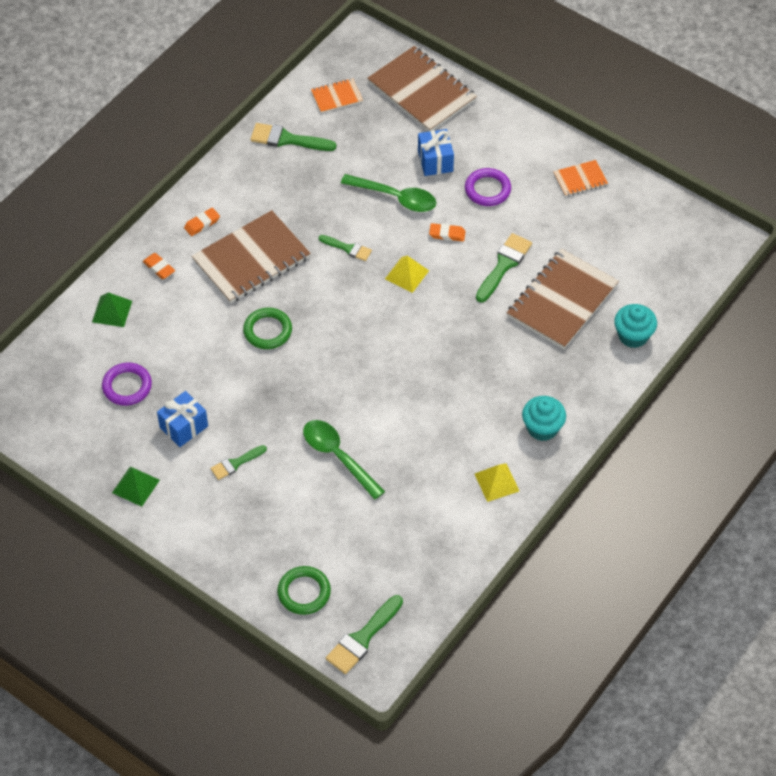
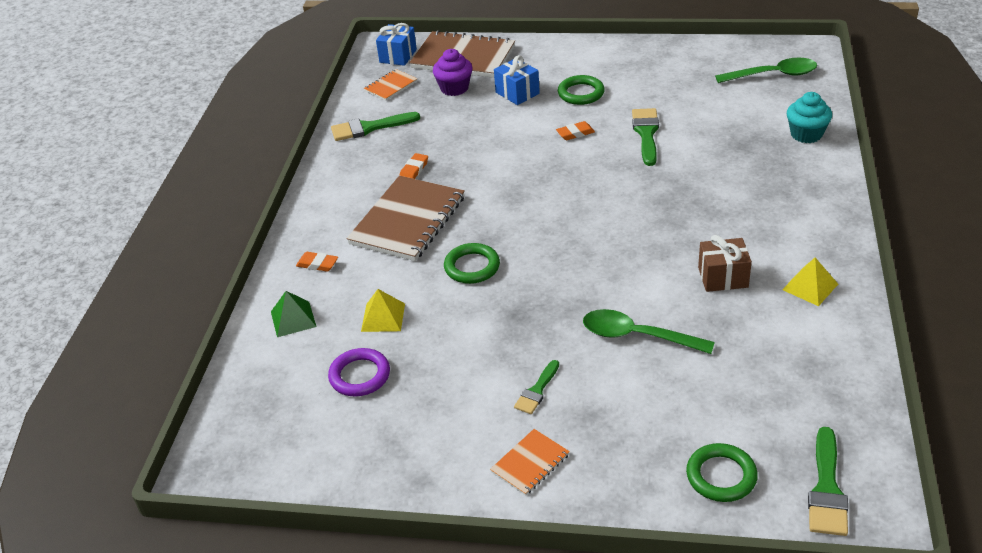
camera: 25 degrees left, 15 degrees down
green pyramid [112,466,160,507] -> none
blue gift [157,391,208,447] -> blue gift moved to [376,23,417,66]
orange eraser [184,208,220,236] -> orange eraser moved to [399,153,428,179]
green brush [318,235,372,261] -> none
green spoon [341,174,436,212] -> green spoon moved to [715,58,817,83]
yellow pyramid [385,256,429,293] -> yellow pyramid moved to [361,289,405,332]
purple ring [465,168,511,206] -> green ring [558,75,605,105]
brown notebook [507,249,619,349] -> none
turquoise cupcake [522,396,566,441] -> none
orange notebook [553,160,608,197] -> orange notebook moved to [490,429,570,496]
none -> purple cupcake [433,49,473,96]
none -> brown gift [698,235,752,292]

